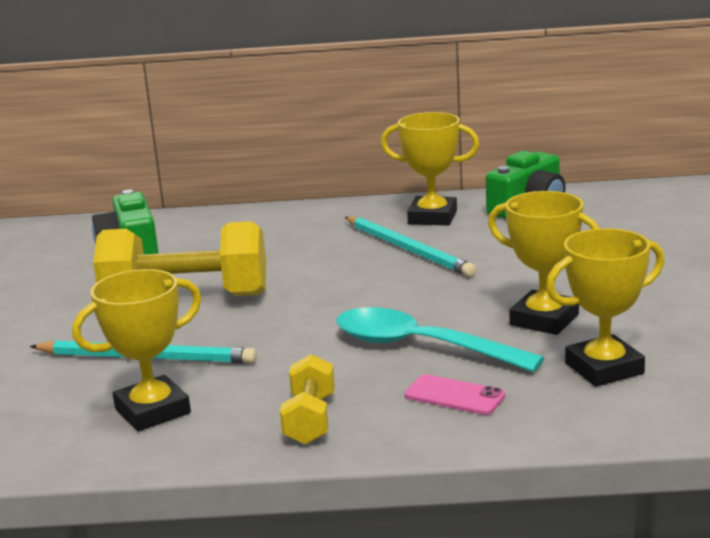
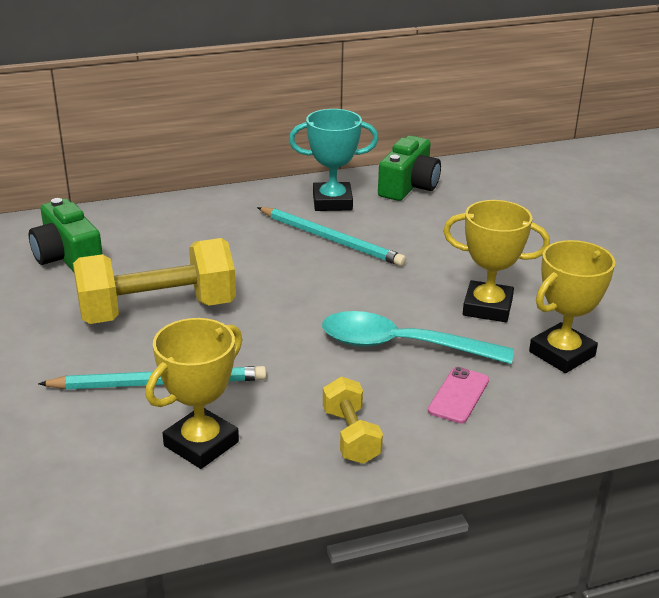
camera: 20 degrees left, 10 degrees up
yellow trophy [381,112,480,225] -> turquoise trophy [289,109,378,211]
pink phone [405,374,505,415] -> pink phone turned 75 degrees counterclockwise [428,367,489,424]

